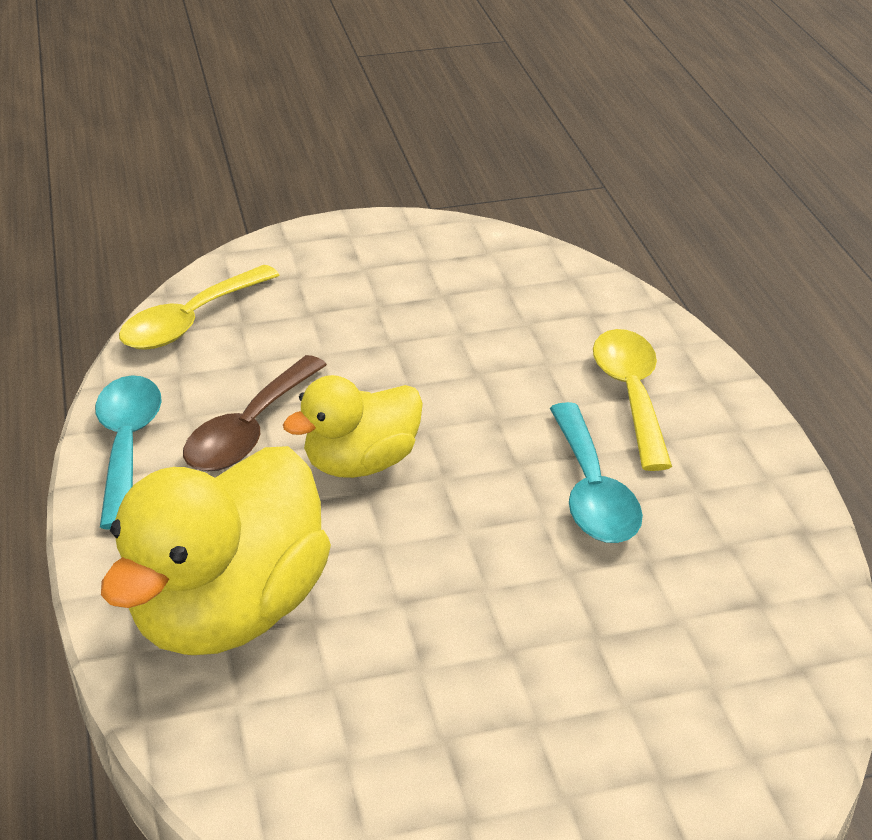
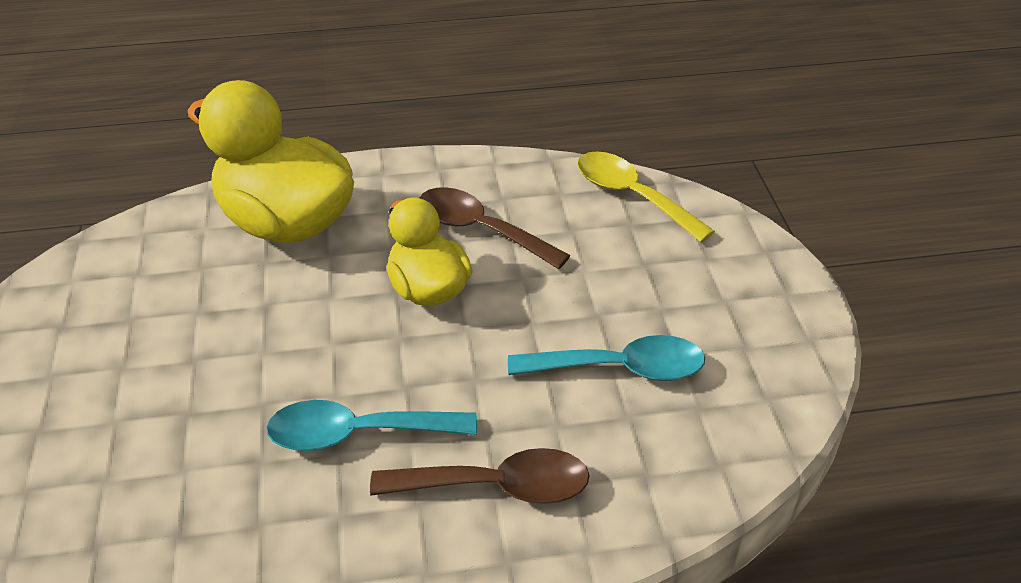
camera: 95 degrees right, 5 degrees up
turquoise spoon [95,375,162,530] -> turquoise spoon moved to [508,335,705,381]
yellow spoon [593,329,672,471] -> brown spoon [370,448,590,504]

